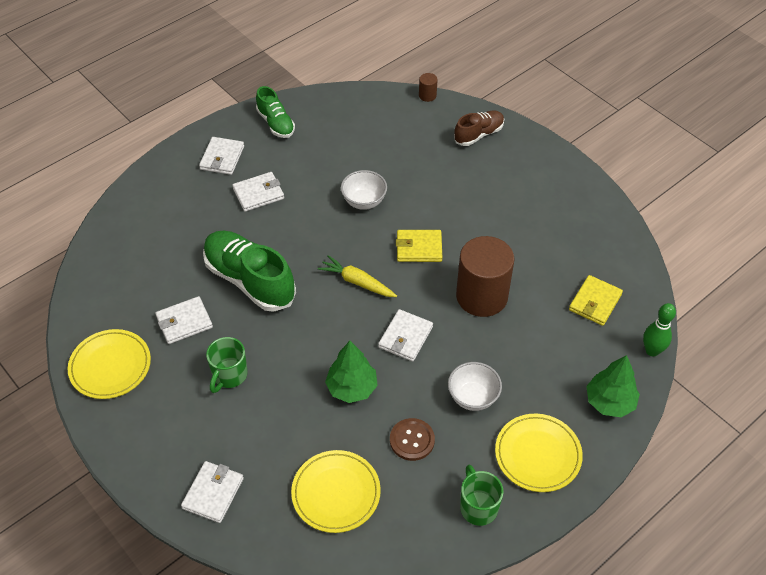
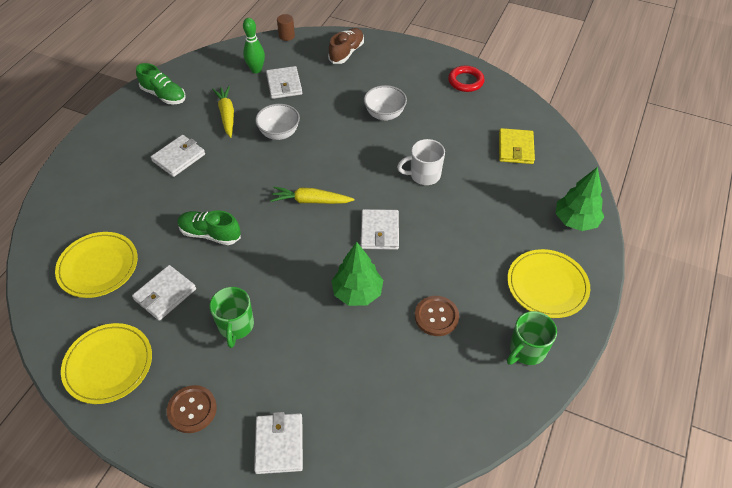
camera: 25 degrees left, 0 degrees up
white wallet [199,137,244,175] -> white wallet moved to [266,66,302,99]
green shoe [203,231,296,312] -> green shoe [177,210,241,245], size x0.57
yellow plate [291,450,381,533] -> yellow plate moved to [55,232,138,298]
yellow wallet [396,230,442,262] -> none
white bowl [448,362,502,411] -> white bowl moved to [364,85,407,121]
brown cylinder [456,236,515,317] -> white mug [397,139,445,185]
green mug [460,465,504,526] -> green mug turned 90 degrees counterclockwise [507,311,557,365]
green bowling pin [643,303,676,356] -> green bowling pin moved to [243,18,265,73]
none -> brown button [167,385,217,433]
none -> yellow carrot [212,86,234,138]
none -> red ring [448,66,485,92]

